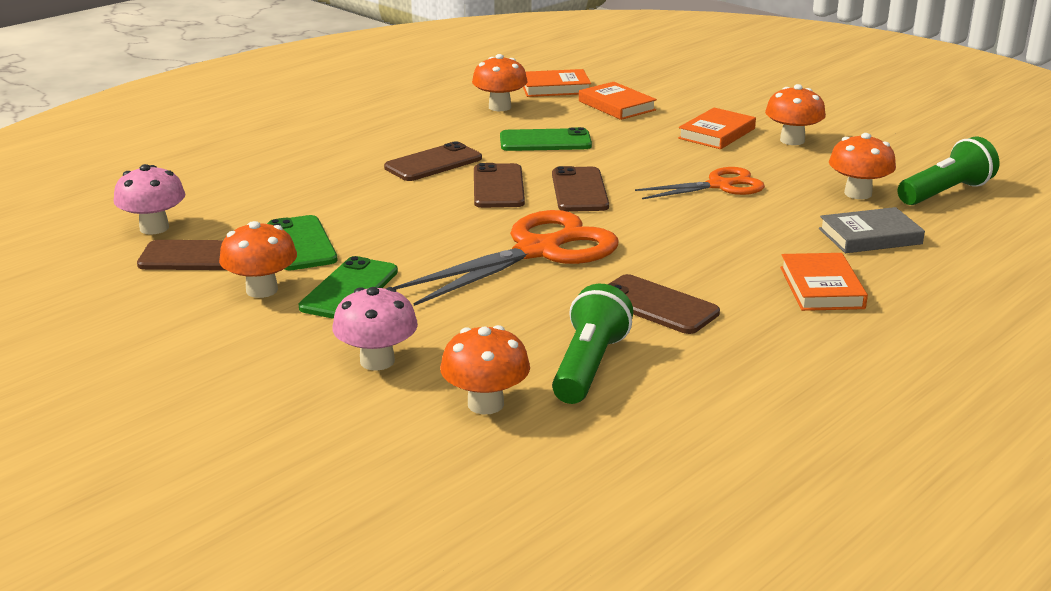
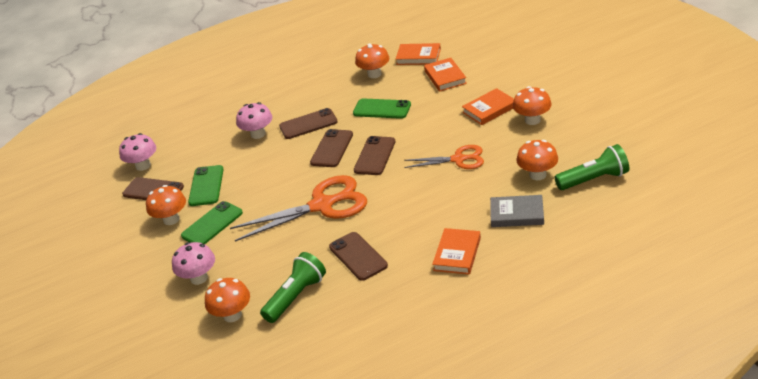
camera: 25 degrees right, 10 degrees up
none -> pink mushroom [236,102,272,139]

